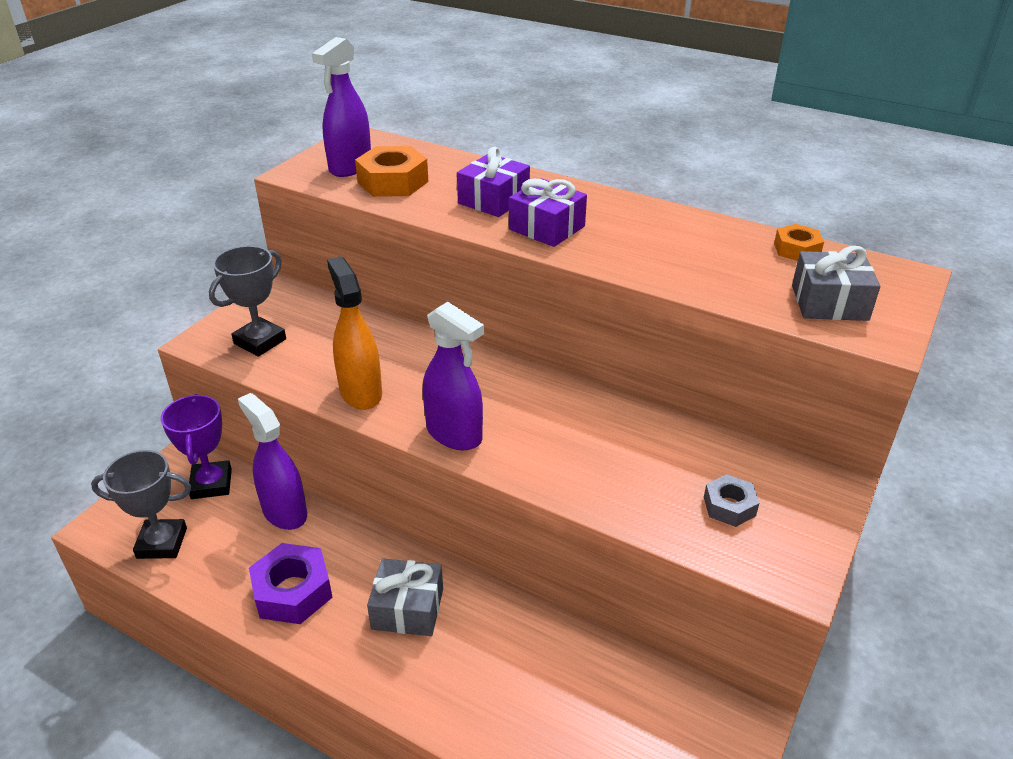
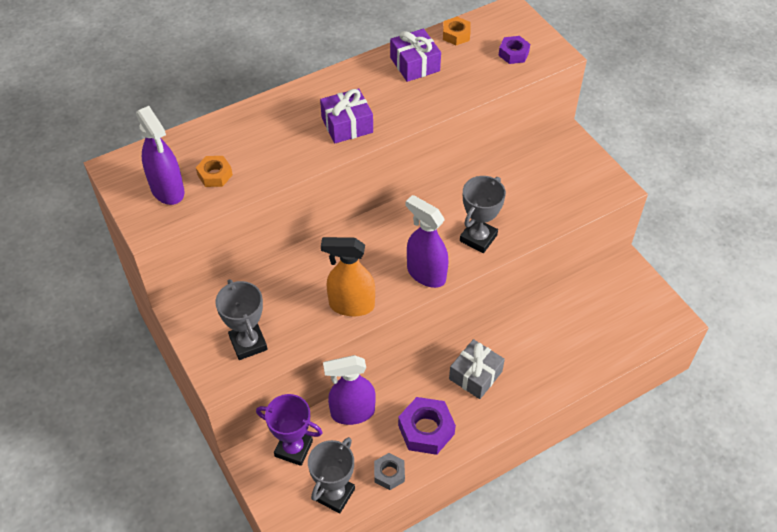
camera: 60 degrees left, 15 degrees up
orange nut [355,146,429,197] -> orange nut [196,156,233,187], size x0.59
purple spray bottle [423,302,484,450] -> purple spray bottle turned 120 degrees counterclockwise [406,195,449,288]
purple gift [457,147,530,217] -> purple gift moved to [390,29,441,82]
grey nut [704,474,759,527] -> grey nut moved to [374,453,405,490]
grey gift [792,246,880,321] -> purple nut [498,36,530,64]
none -> grey trophy [460,176,506,253]

